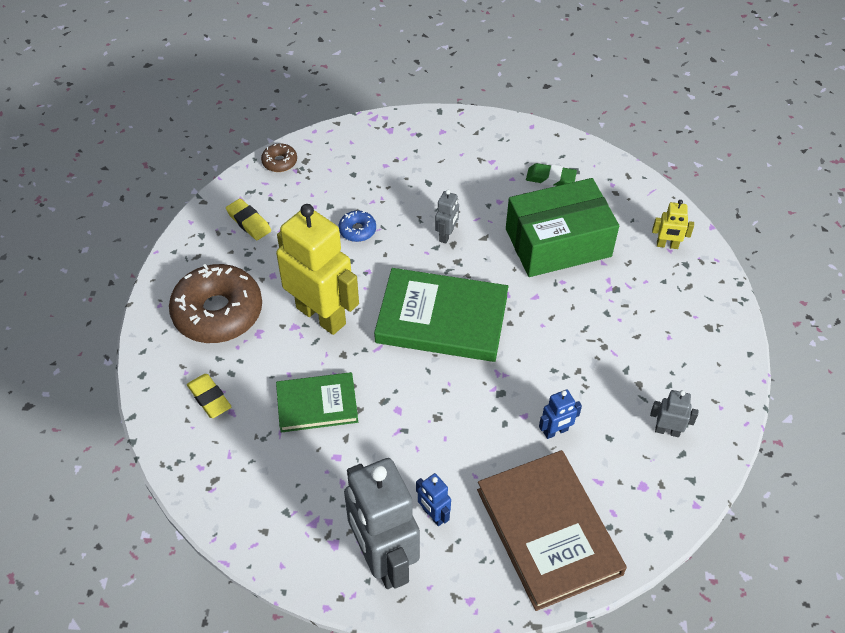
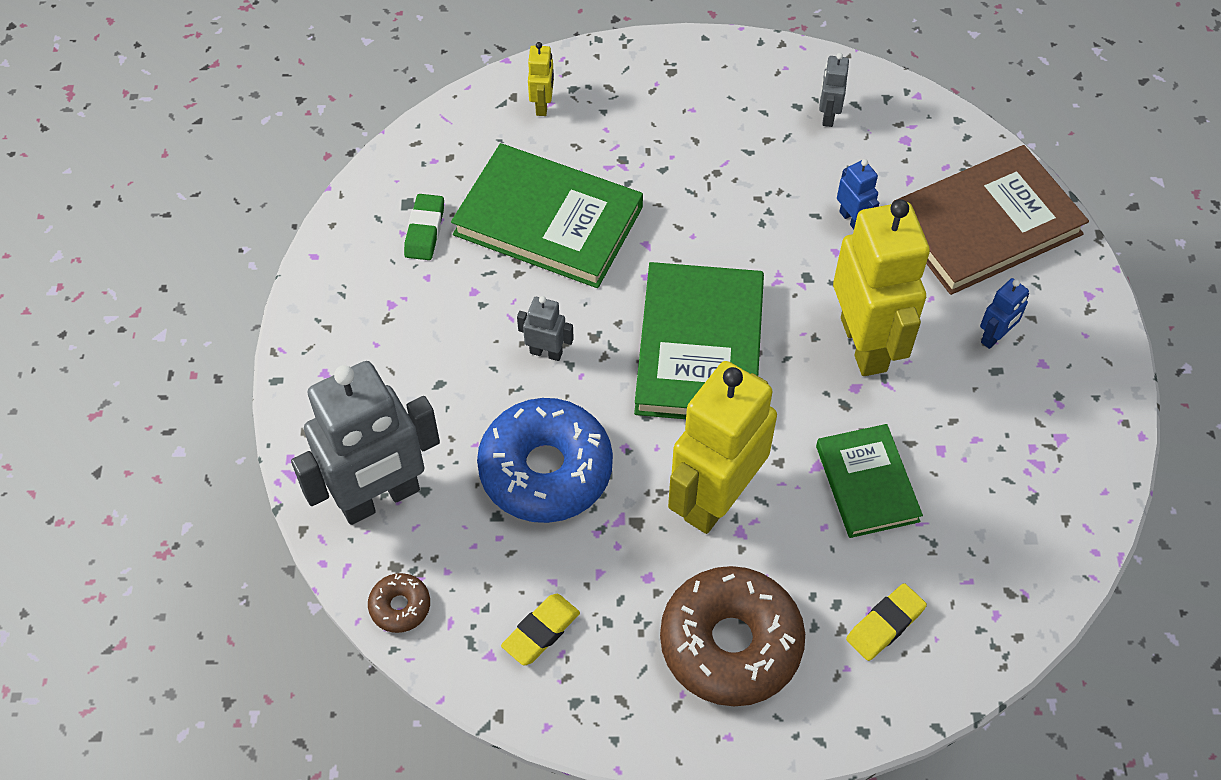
camera: 95 degrees left, 5 degrees up
blue donut [339,211,376,242] -> blue donut [477,398,613,523], size x2.28
grey robot [344,458,420,589] -> grey robot moved to [291,361,440,525]
green box [506,178,619,277] -> green book [451,143,643,288]
none -> yellow robot [833,199,930,376]

